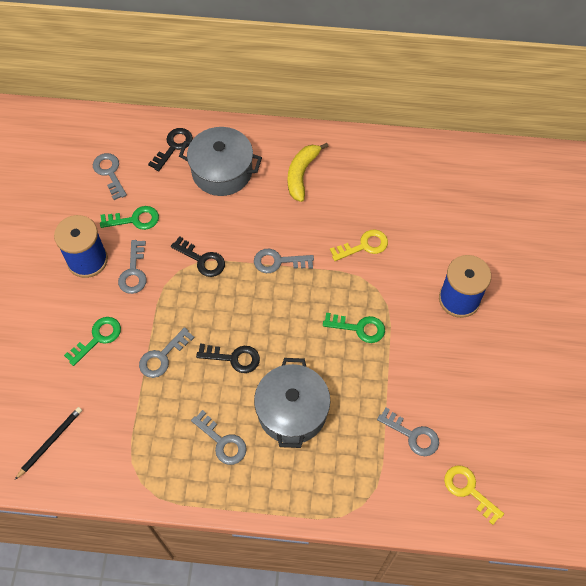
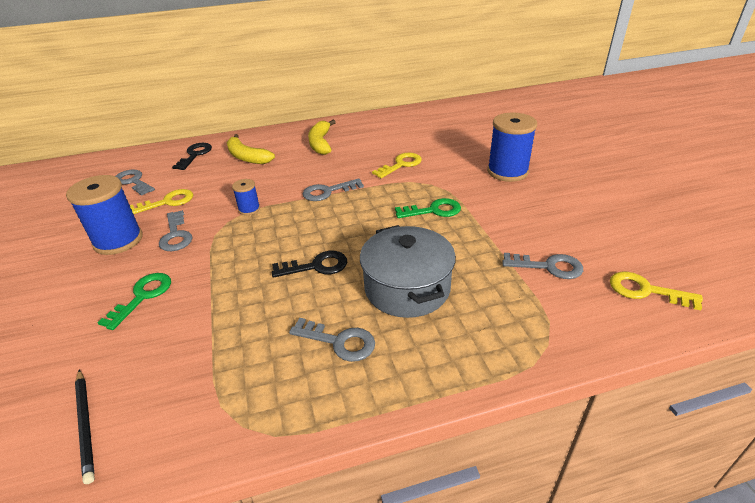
camera: 20 degrees left, 25 degrees down
black pencil [15,407,82,480] -> black pencil turned 135 degrees clockwise [75,369,95,484]
green key [100,206,159,230] -> yellow key [130,189,193,214]
grey key [139,327,195,378] -> none
black key [171,236,225,277] -> blue spool [232,179,260,215]
grey pot [179,127,262,196] -> yellow banana [227,134,275,164]

